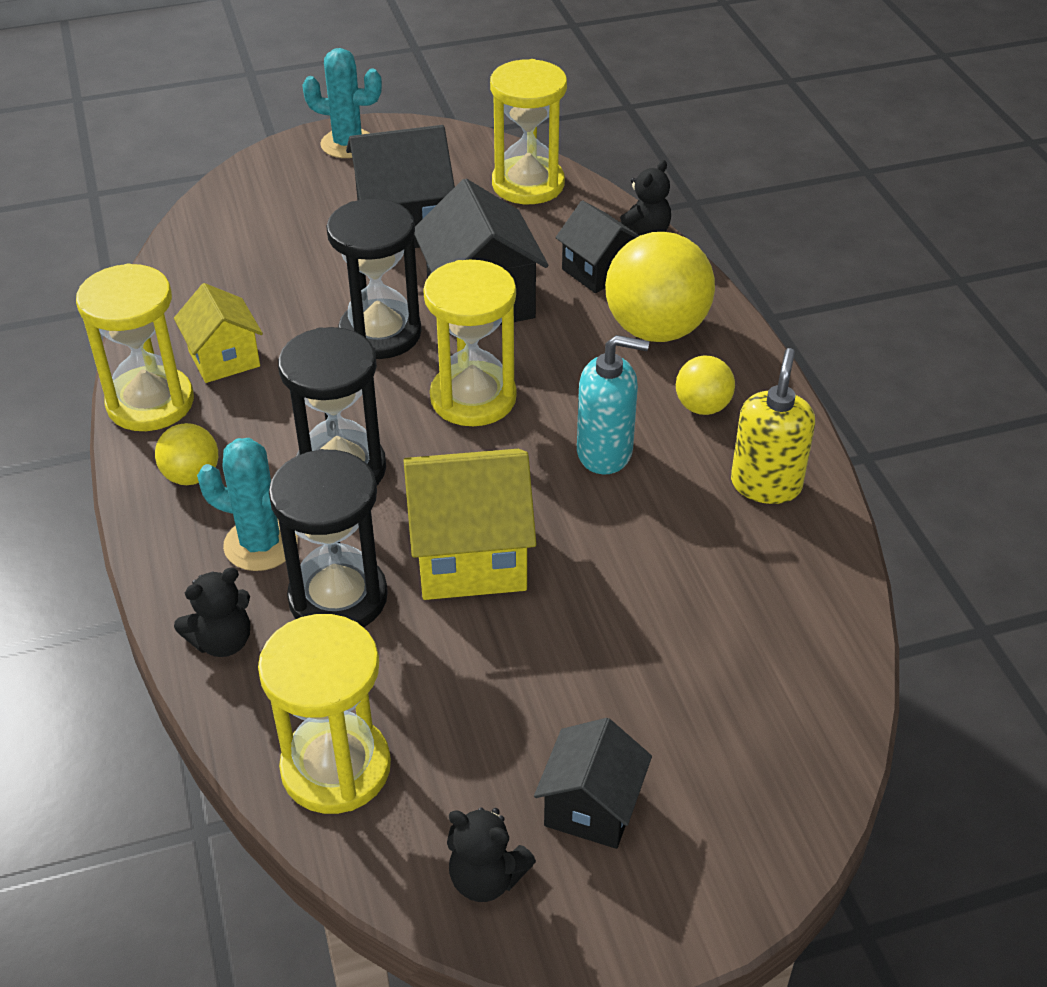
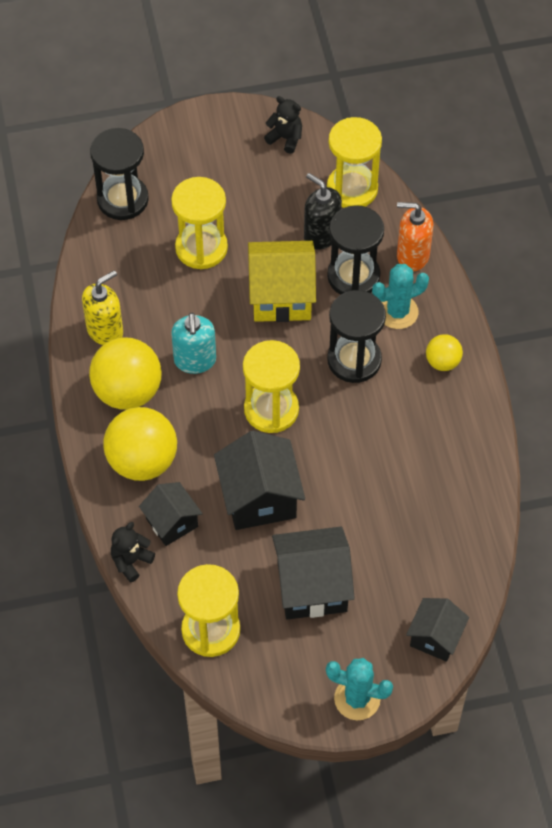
camera: 175 degrees left, 15 degrees up
yellow hourglass [76,264,194,431] -> yellow hourglass moved to [171,177,228,269]
yellow house [174,283,263,383] -> none
black teddy bear [174,567,250,657] -> orange soap dispenser [397,202,433,271]
turquoise cactus [197,438,298,571] -> turquoise cactus turned 45 degrees counterclockwise [372,264,429,329]
black hourglass [326,199,421,359] -> black hourglass moved to [90,128,149,220]
black house [534,718,652,849] -> black house moved to [406,598,469,662]
turquoise soap dispenser [577,335,649,474] -> turquoise soap dispenser turned 105 degrees counterclockwise [171,313,216,374]
yellow ball [676,356,735,415] -> yellow ball [89,337,162,410], size x1.94
yellow soap dispenser [731,348,815,504] -> yellow soap dispenser turned 150 degrees counterclockwise [82,270,123,345]
none -> black soap dispenser [304,173,342,250]

